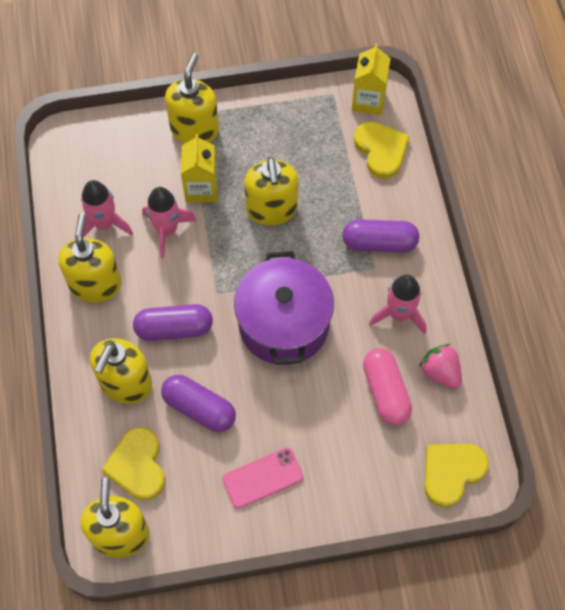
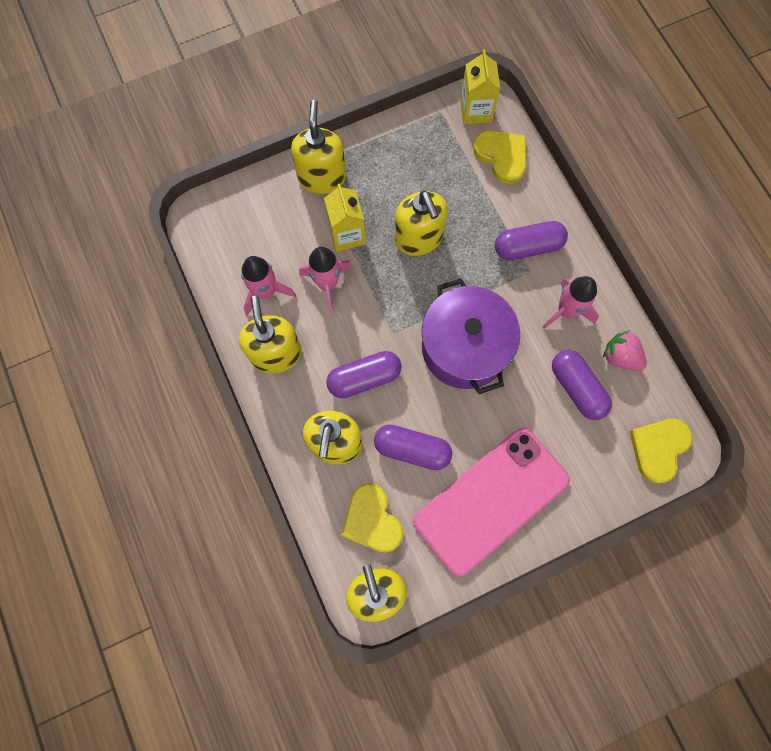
camera: 15 degrees left, 10 degrees up
pink phone [222,448,304,509] -> pink phone [413,428,570,576], size x2.11
pink capsule [363,348,412,425] -> purple capsule [552,350,612,420]

